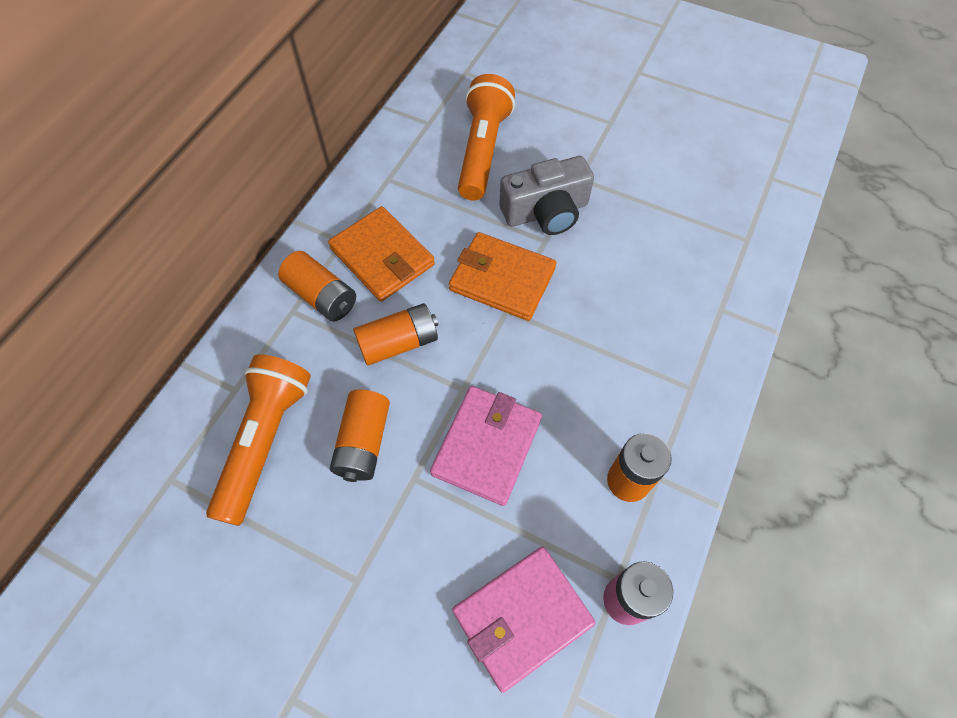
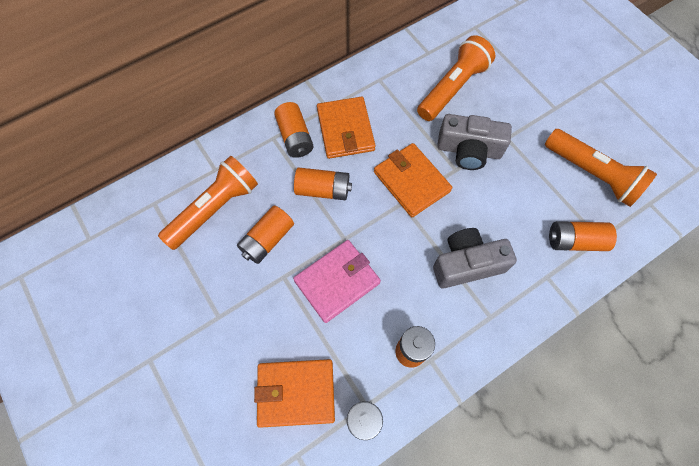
camera: 30 degrees right, 5 degrees up
pink wallet [452,546,595,693] -> orange wallet [254,359,335,428]
none -> grey camera [433,228,517,288]
none -> orange flashlight [545,129,657,207]
none -> orange battery [549,221,617,251]

